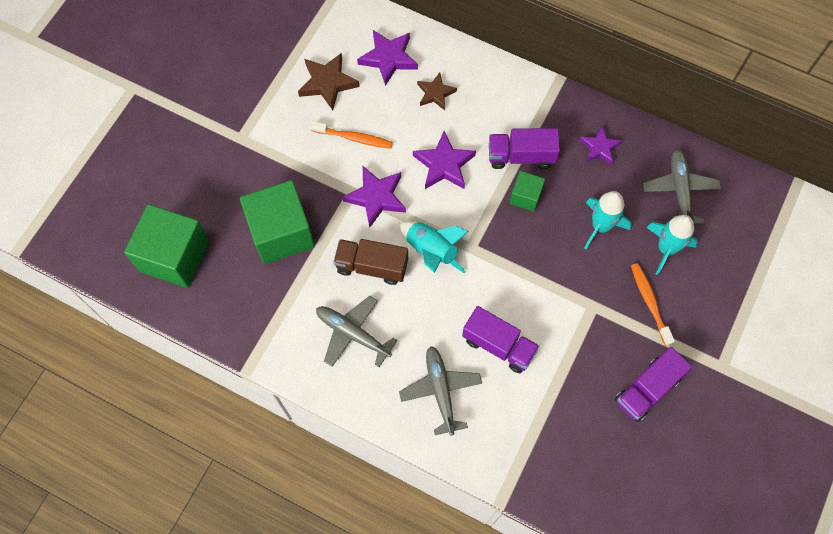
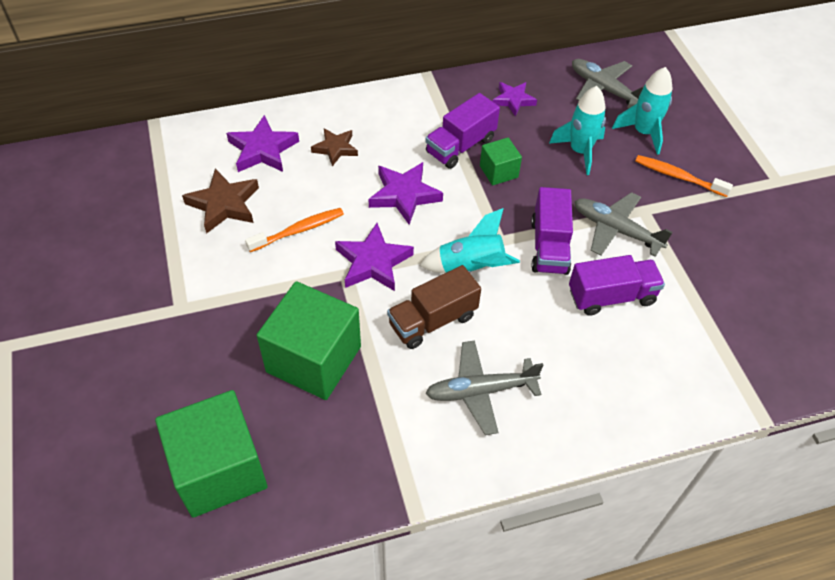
camera: 45 degrees left, 15 degrees down
grey plane [399,346,482,436] -> grey plane moved to [574,192,673,257]
purple truck [615,347,692,422] -> purple truck moved to [531,187,573,275]

